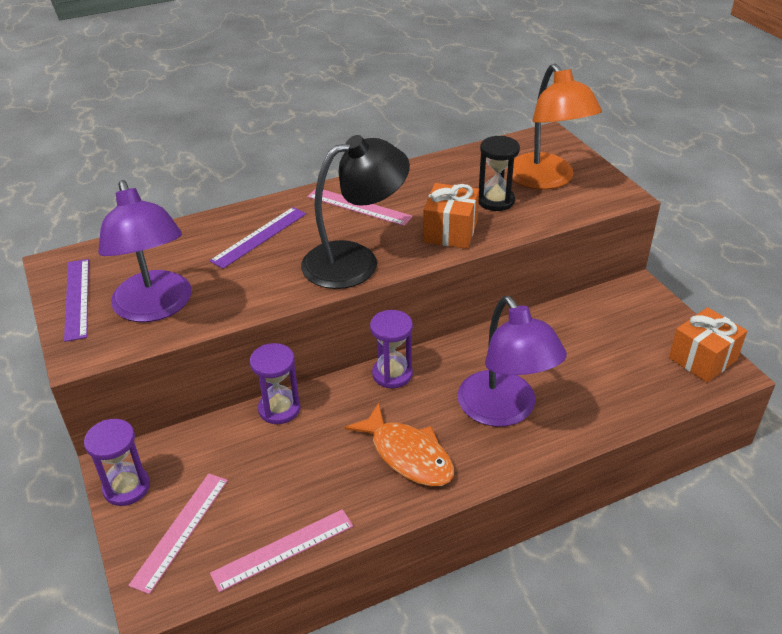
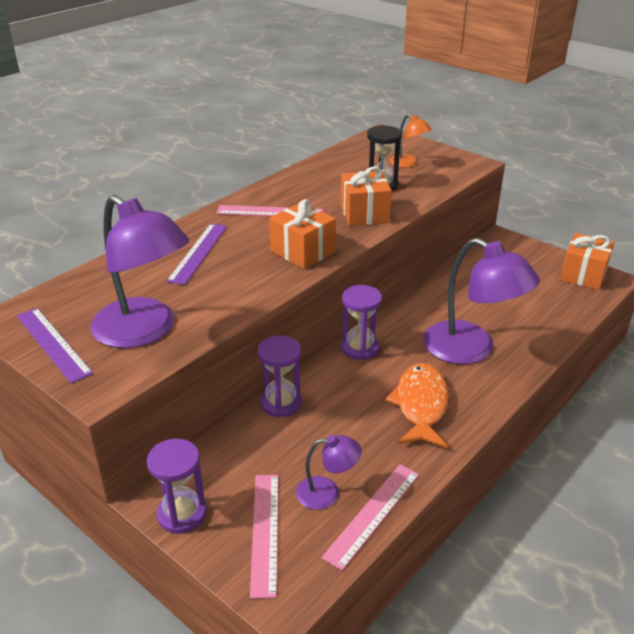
camera: 25 degrees left, 5 degrees down
black lamp [301,135,410,289] -> orange gift [269,199,336,269]
orange fish [345,403,454,487] -> orange fish turned 105 degrees counterclockwise [385,363,449,448]
orange lamp [507,64,602,190] -> orange lamp [389,114,432,168], size x0.49
none -> purple lamp [296,435,361,510]

